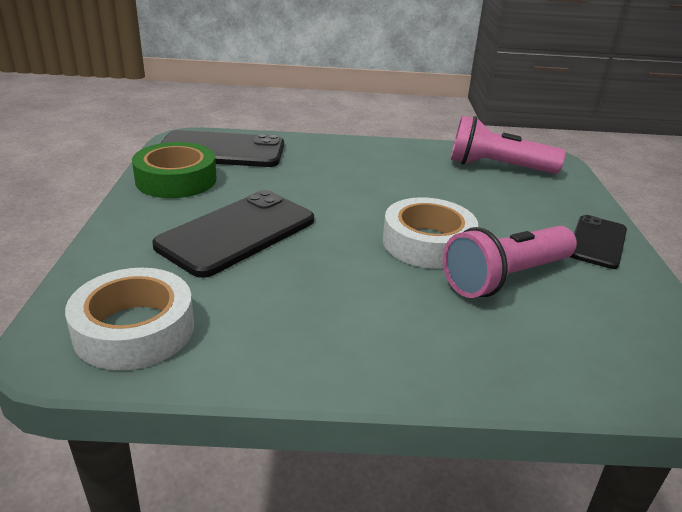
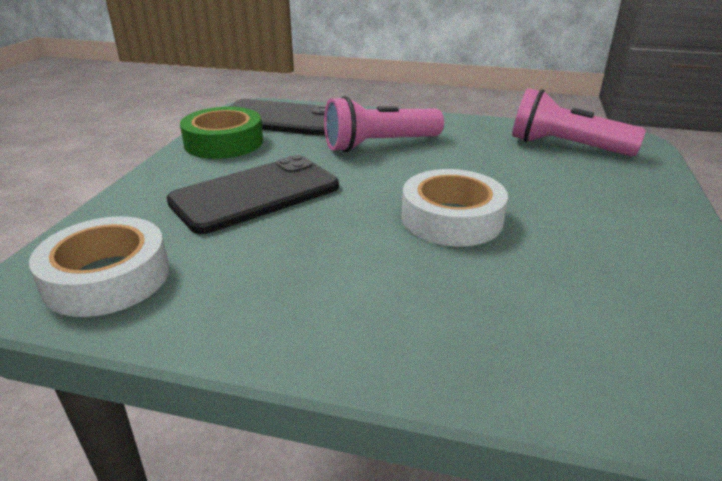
camera: 15 degrees right, 0 degrees up
pink flashlight [443,226,577,298] -> pink flashlight moved to [324,96,444,152]
black phone [570,215,627,269] -> none

